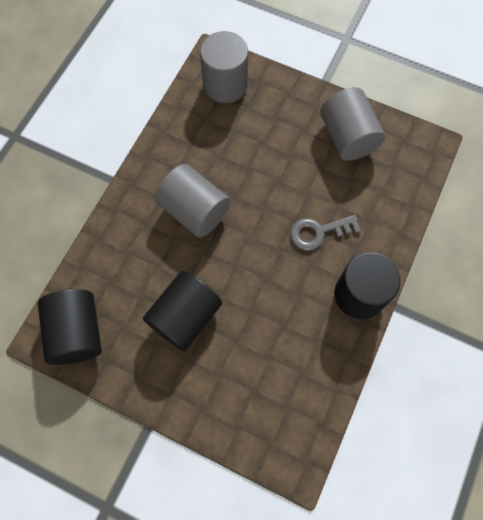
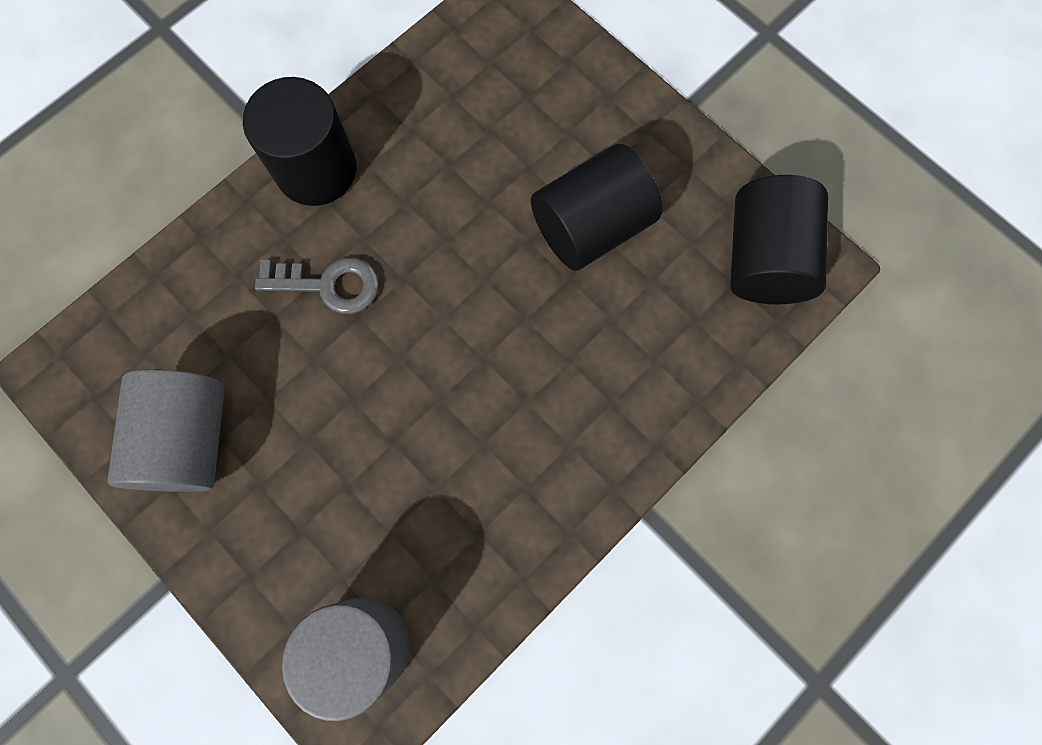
camera: 160 degrees left, 5 degrees up
grey cylinder [155,164,230,238] -> none

